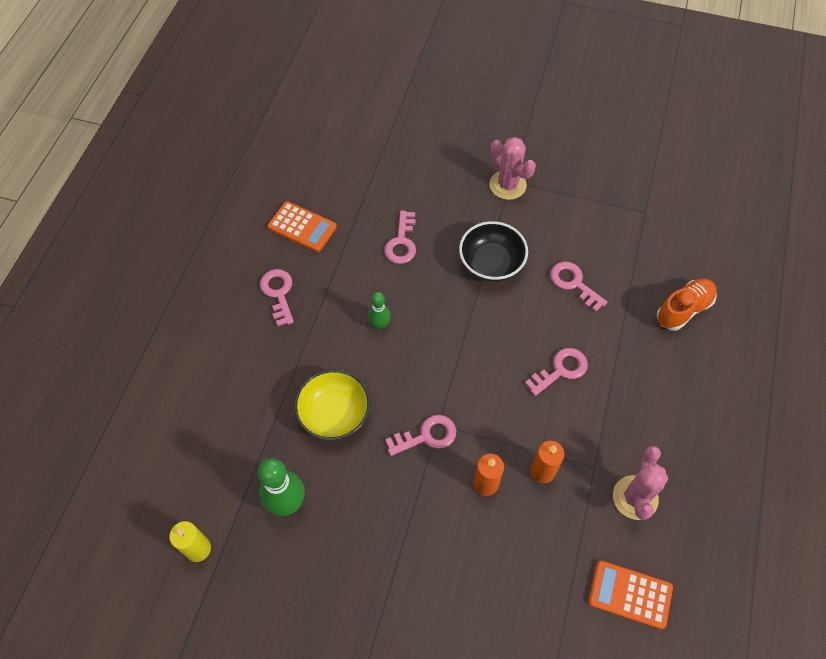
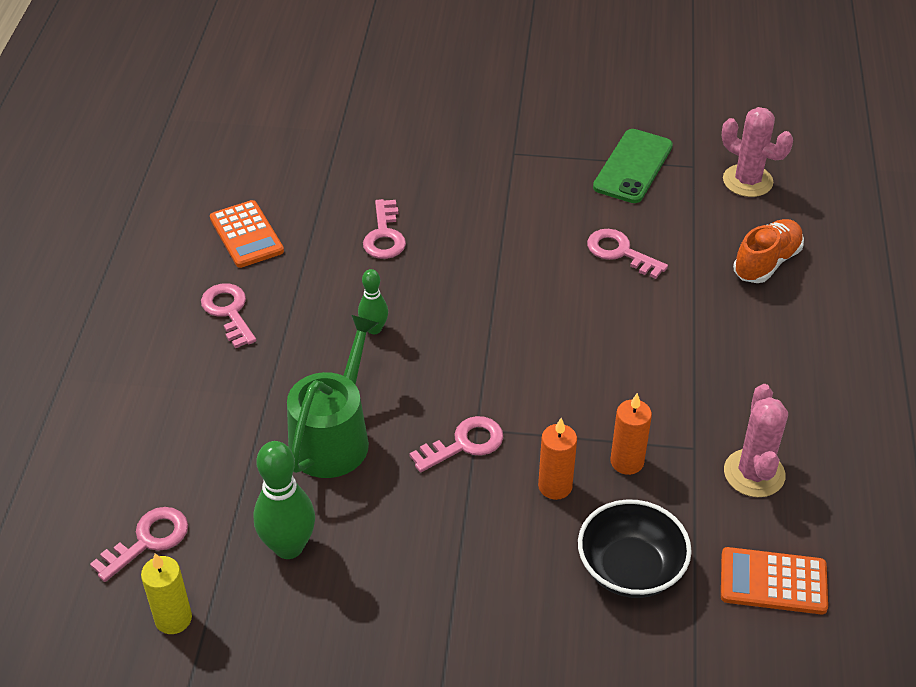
camera: 10 degrees left, 15 degrees down
orange calculator [268,201,337,252] -> orange calculator turned 45 degrees clockwise [210,200,284,268]
yellow bowl [294,369,371,440] -> green watering can [287,315,378,478]
black bowl [459,221,528,281] -> black bowl moved to [578,499,692,598]
pink cactus [489,137,536,200] -> pink cactus moved to [722,107,793,197]
pink key [525,348,588,396] -> pink key moved to [90,507,188,582]
none -> green phone [593,129,673,203]

